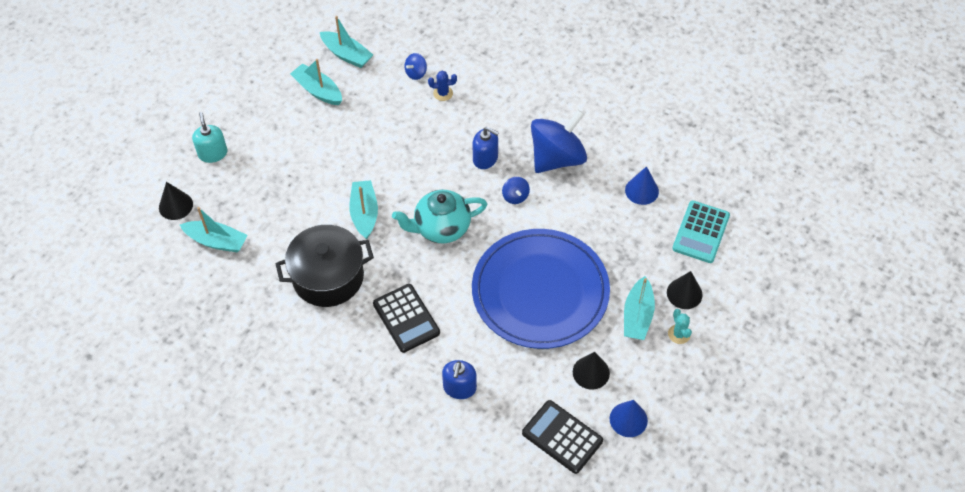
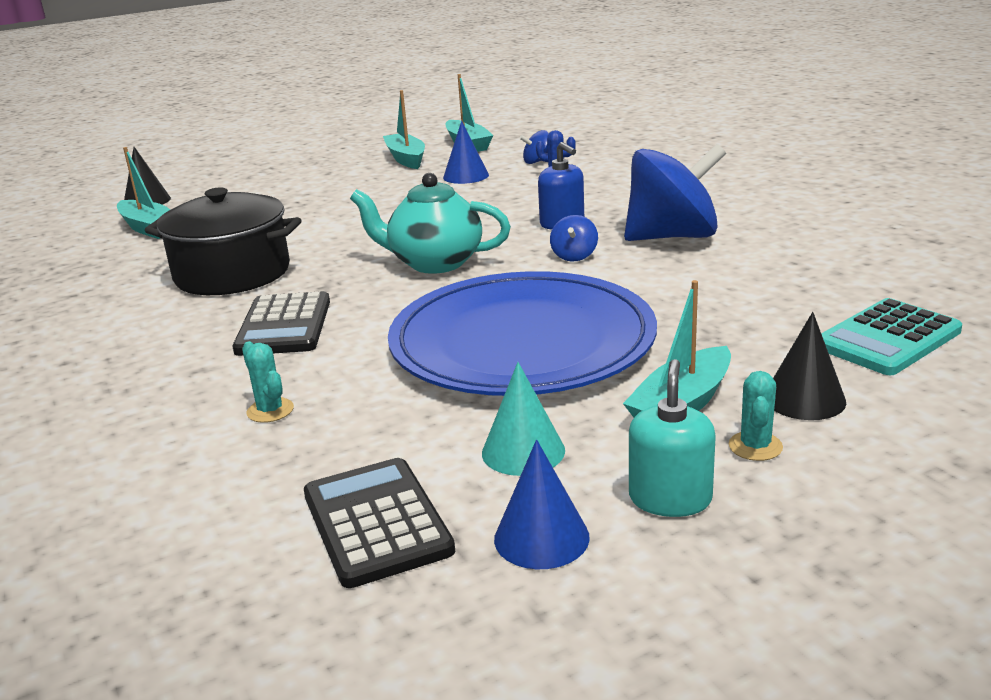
camera: 30 degrees right, 30 degrees down
turquoise soap dispenser [192,112,227,163] -> turquoise soap dispenser moved to [629,359,716,517]
turquoise boat [350,180,378,239] -> none
blue soap dispenser [442,360,477,399] -> turquoise cactus [242,341,294,423]
black cone [573,352,610,390] -> turquoise cone [482,362,565,476]
blue cone [625,166,659,205] -> blue cone moved to [443,121,489,184]

